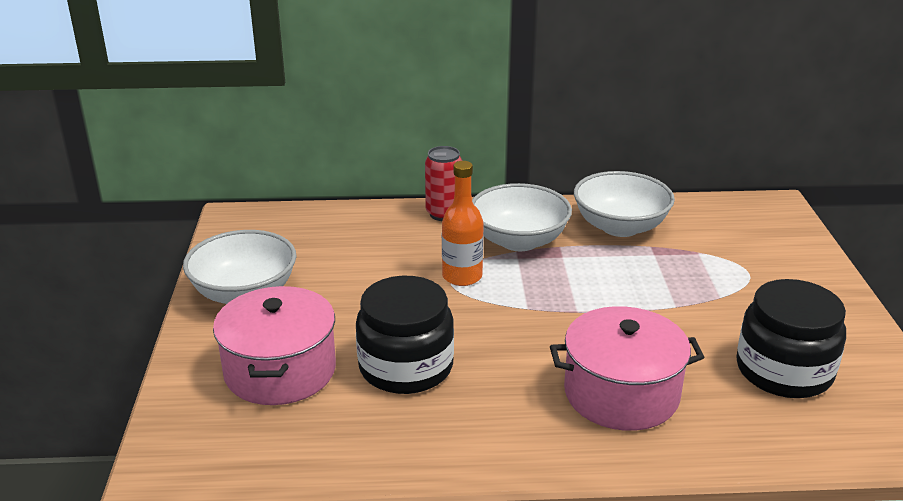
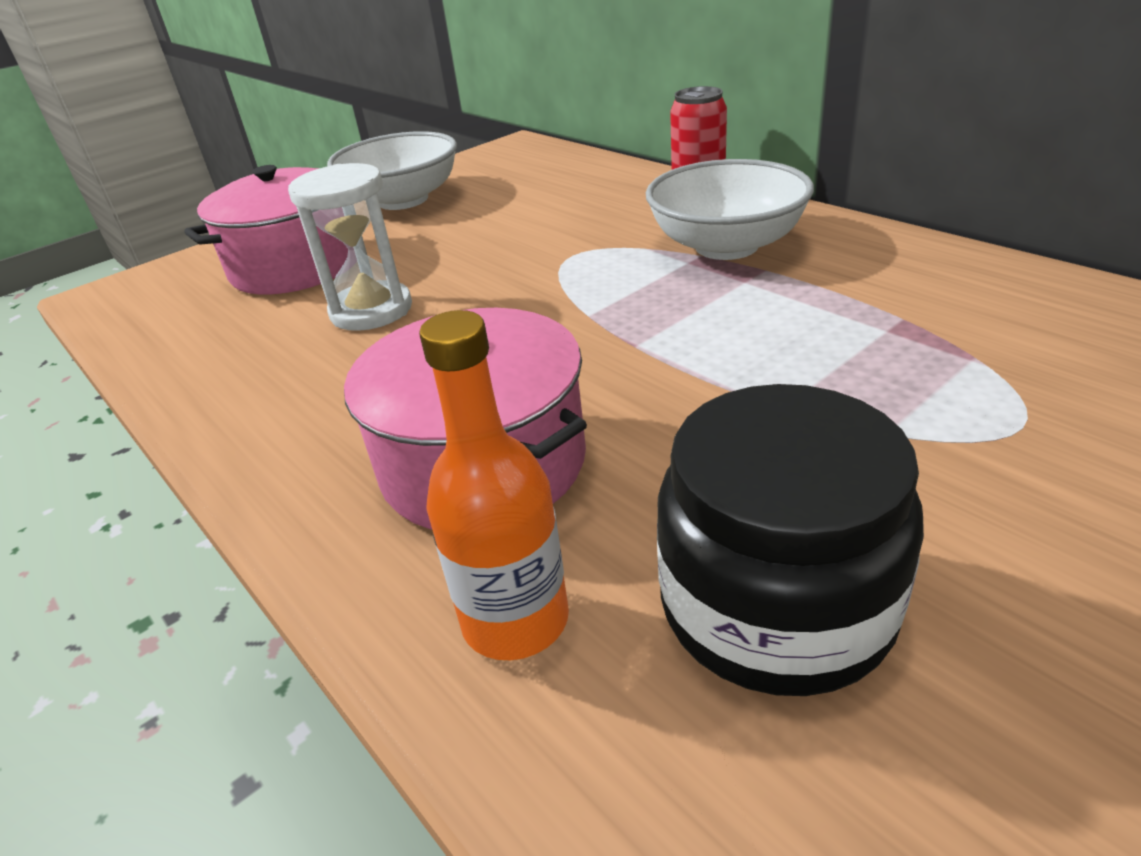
camera: 55 degrees right, 5 degrees up
black jar [356,276,454,394] -> white hourglass [288,163,412,331]
orange bottle [442,161,484,286] -> orange bottle moved to [419,310,569,660]
white bowl [574,171,675,237] -> none

